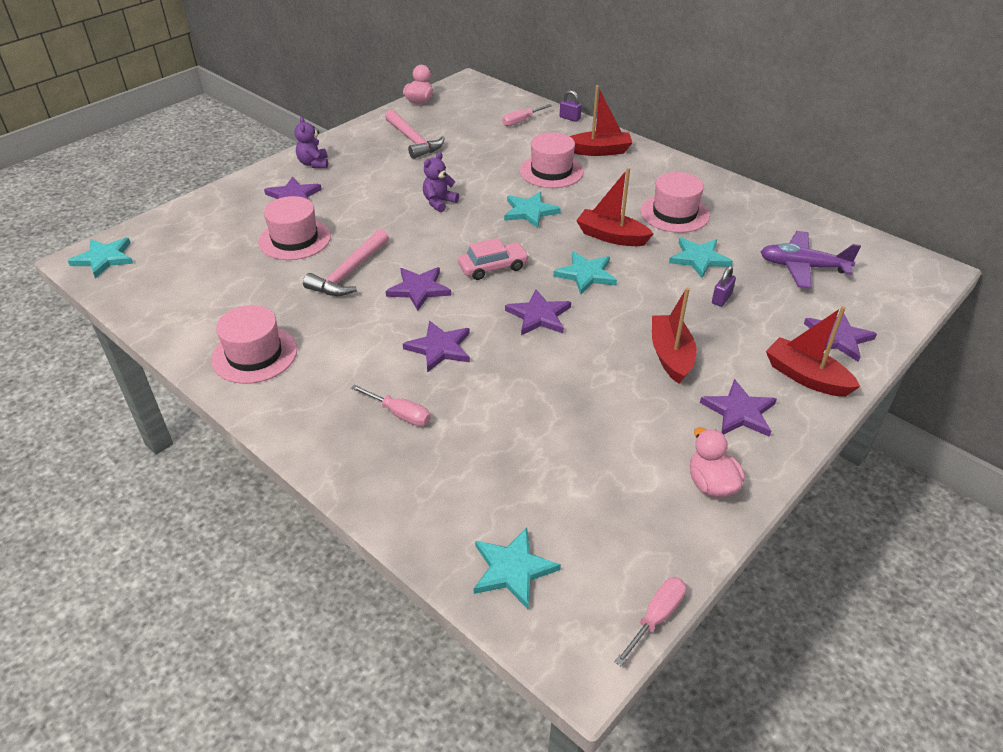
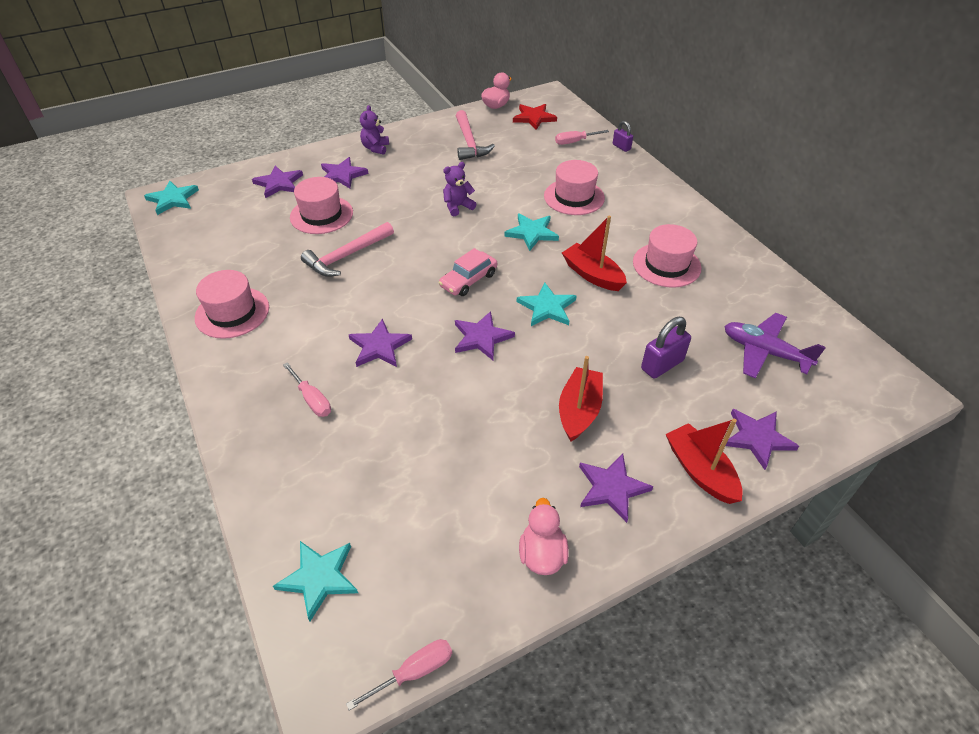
camera: 20 degrees right, 5 degrees up
purple star [386,267,451,311] -> purple star moved to [252,166,303,198]
pink car [458,238,529,280] -> pink car turned 135 degrees clockwise [439,248,497,296]
red boat [570,85,633,156] -> none
turquoise star [669,238,733,278] -> none
purple padlock [712,266,736,307] -> purple padlock [641,317,691,379], size x1.66
none -> red star [513,104,557,130]

